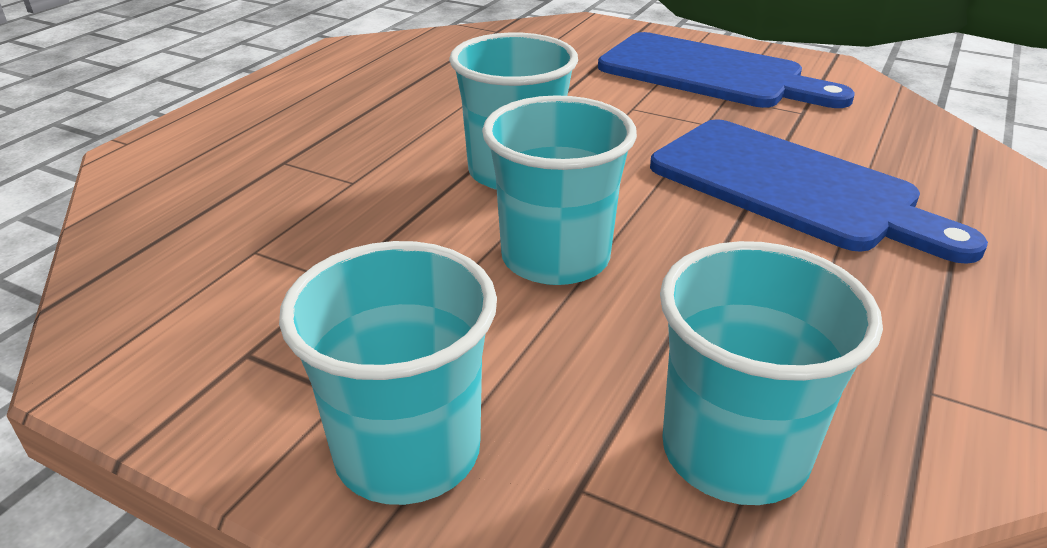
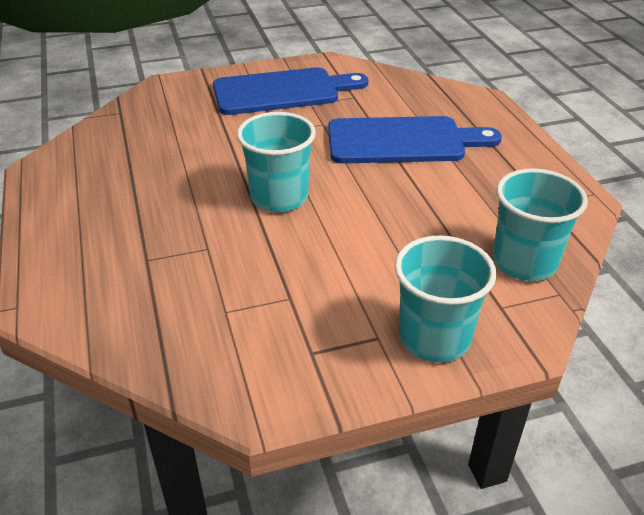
camera: 45 degrees left, 5 degrees up
turquoise cup [482,95,637,285] -> none

